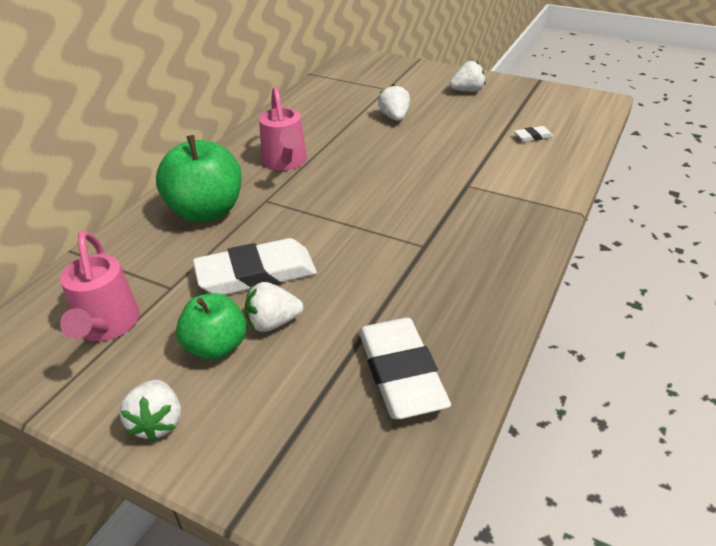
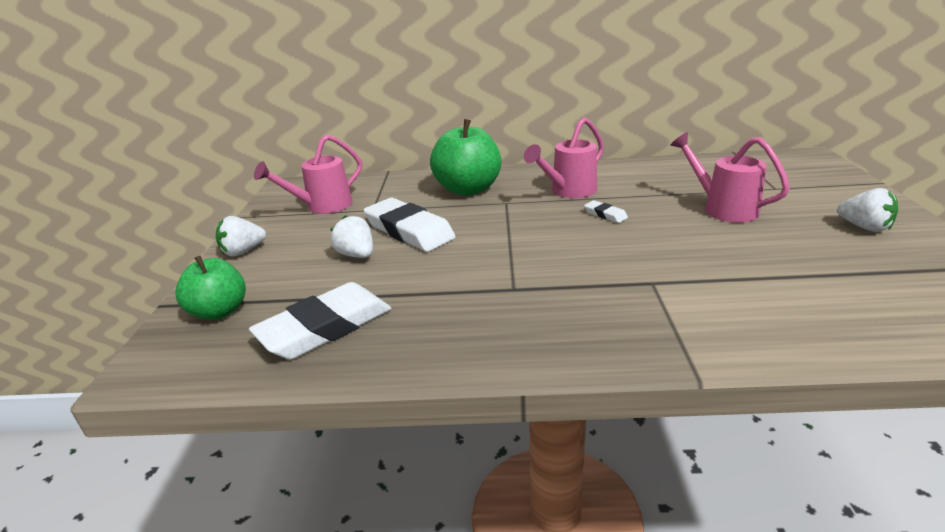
camera: 65 degrees right, 10 degrees down
green apple [176,293,247,360] -> green apple moved to [175,256,246,320]
white strawberry [378,84,410,121] -> pink watering can [670,132,790,222]
white eraser [514,126,553,142] -> white eraser moved to [584,200,628,223]

